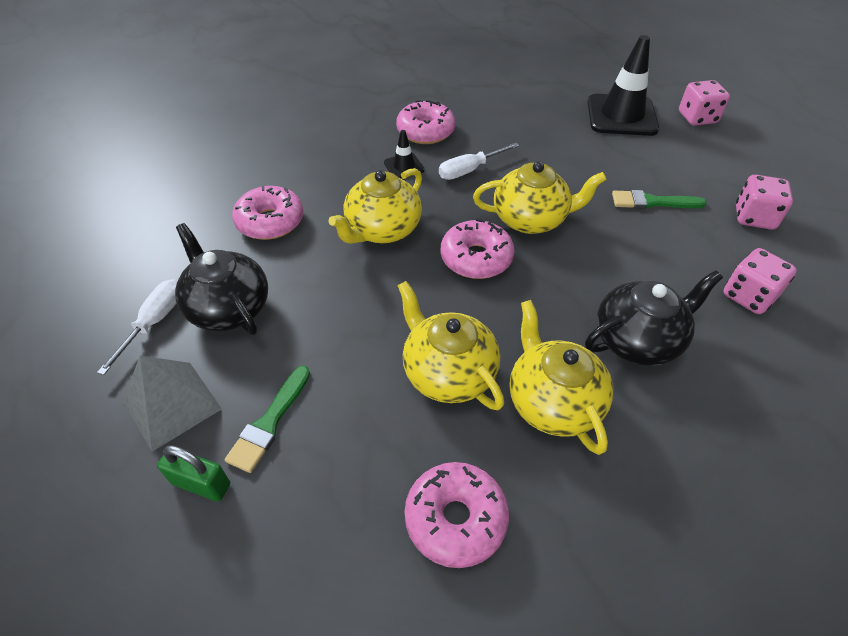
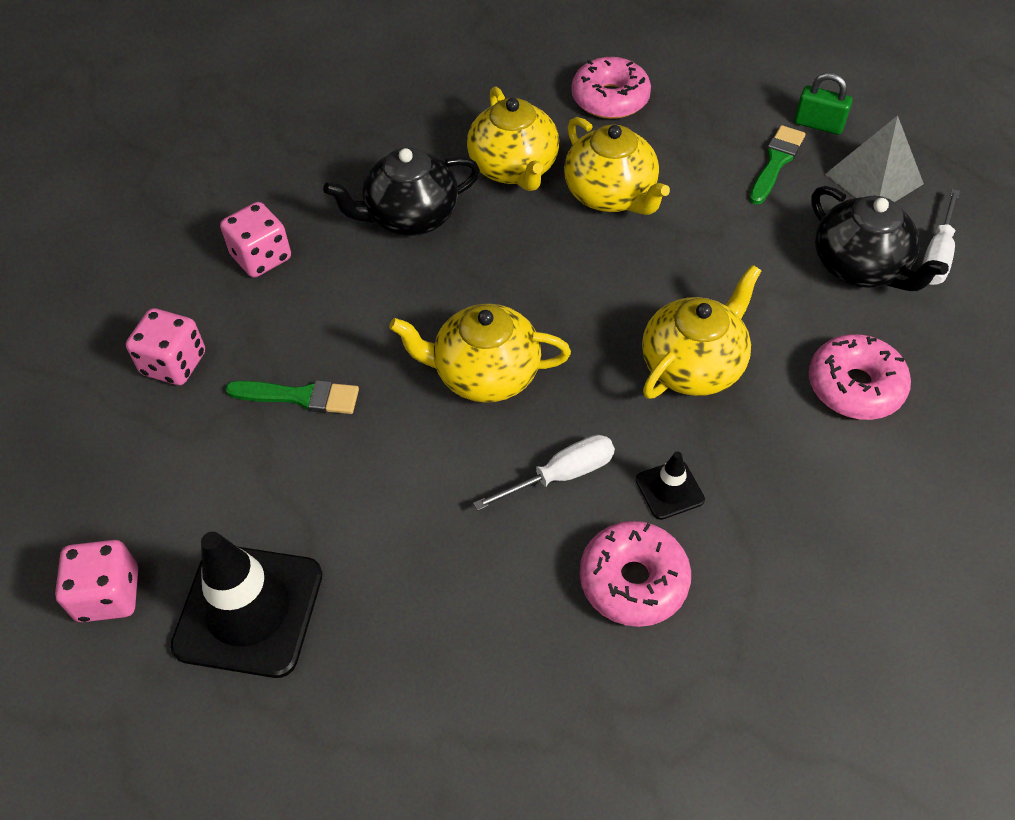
camera: 175 degrees left, 5 degrees up
pink donut [441,219,515,279] -> none

